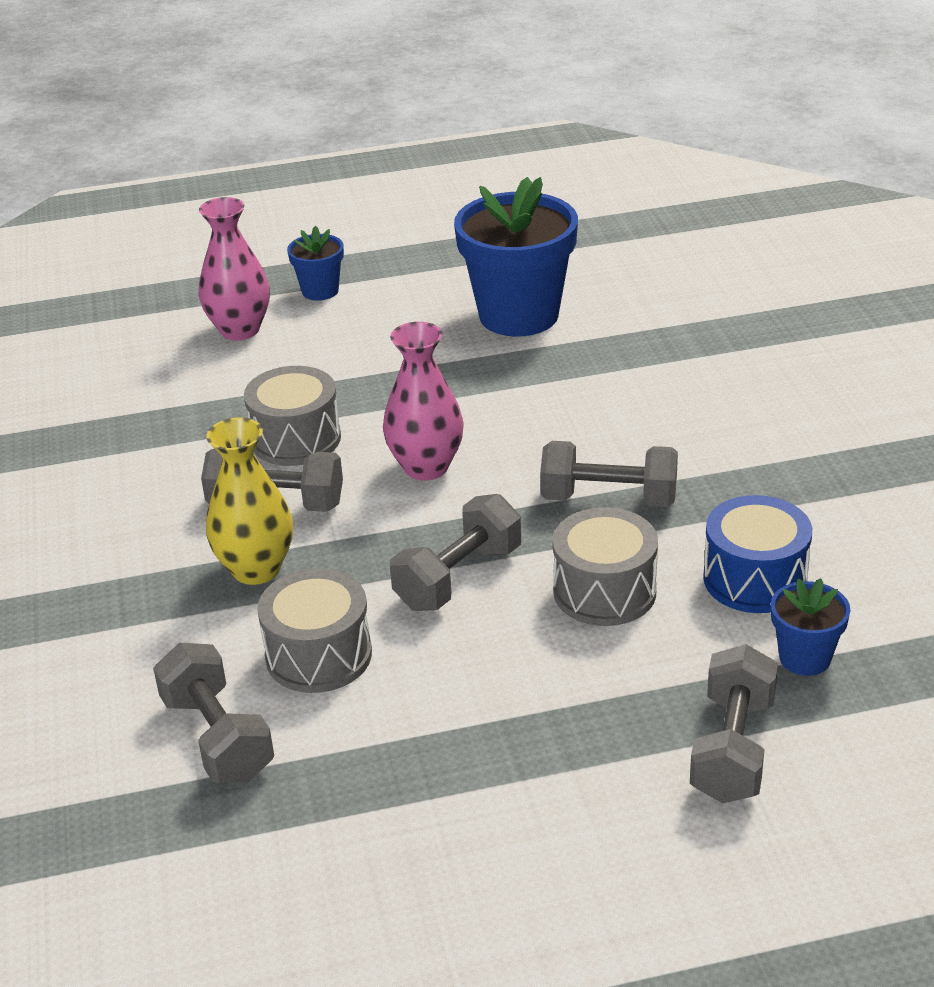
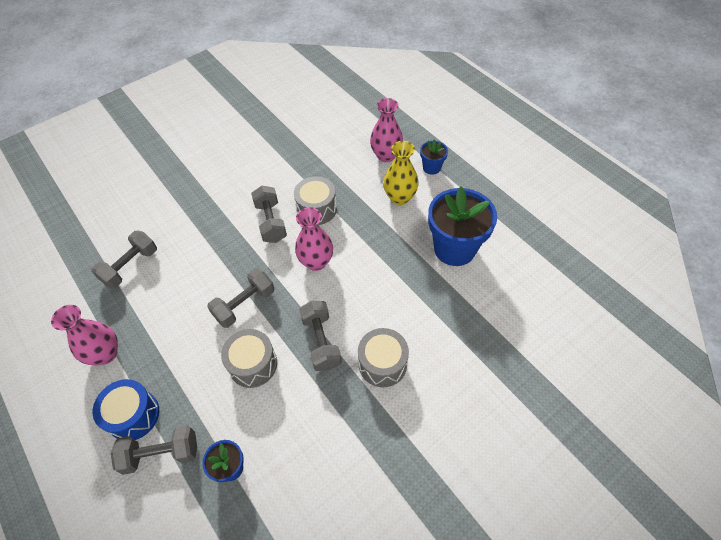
camera: 65 degrees right, 20 degrees up
yellow vase [206,417,293,585] -> yellow vase moved to [383,141,419,205]
grey drum [257,568,372,693] -> grey drum moved to [358,328,409,387]
grey dumbbell [390,494,521,611] -> grey dumbbell turned 60 degrees counterclockwise [207,268,274,328]
blue drum [703,495,812,613] -> blue drum moved to [93,379,159,440]
none -> pink vase [51,305,118,365]

